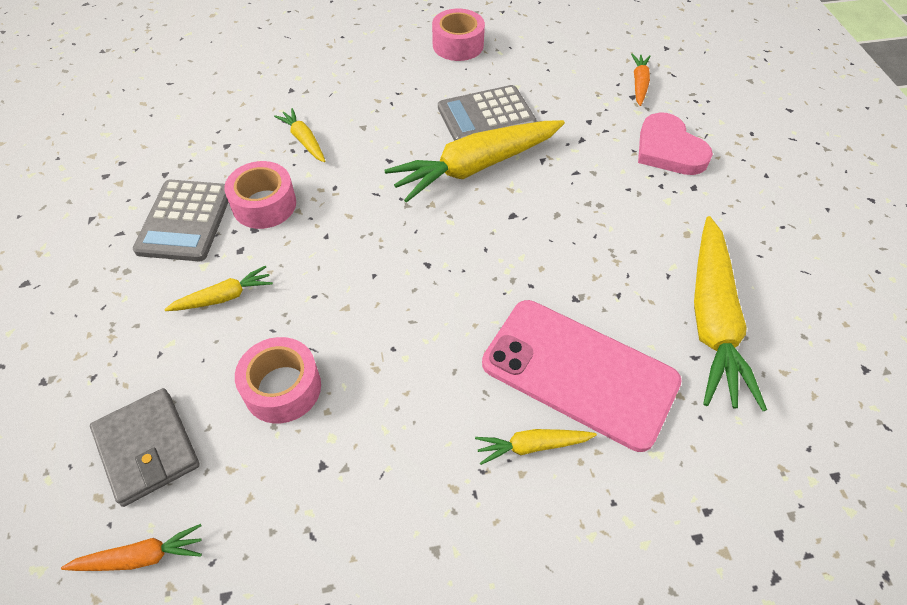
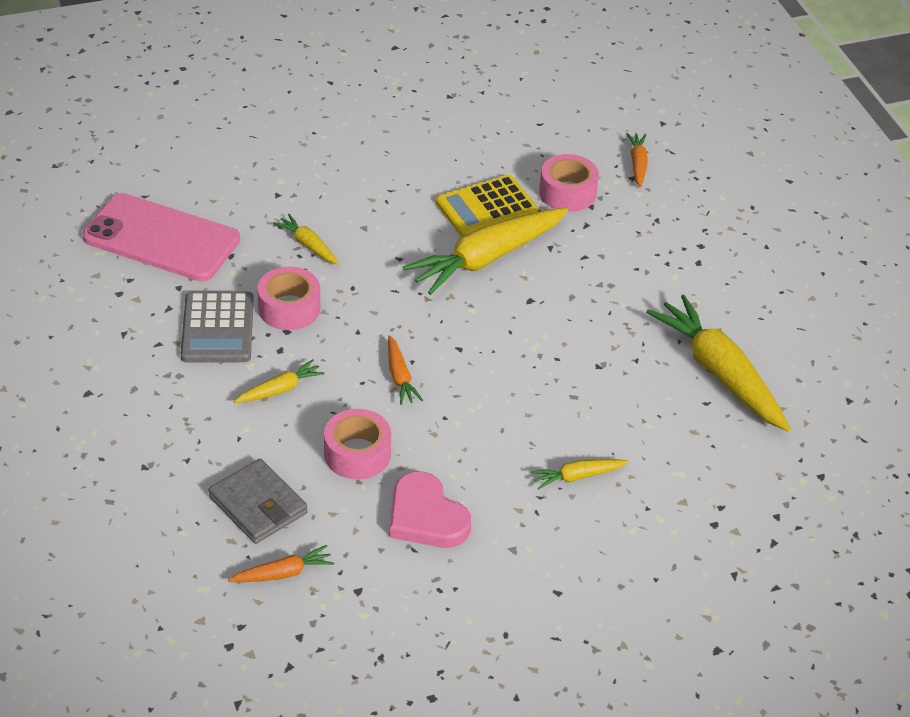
camera: 10 degrees left, 10 degrees down
pink tape [432,9,485,61] -> pink tape moved to [539,154,599,212]
grey calculator [438,85,537,141] -> yellow calculator [436,175,539,237]
pink phone [482,300,682,452] -> pink phone moved to [82,193,240,281]
pink heart [638,112,713,175] -> pink heart moved to [389,472,471,548]
yellow carrot [694,216,767,411] -> yellow carrot turned 150 degrees clockwise [646,295,791,431]
none -> orange carrot [388,335,423,405]

